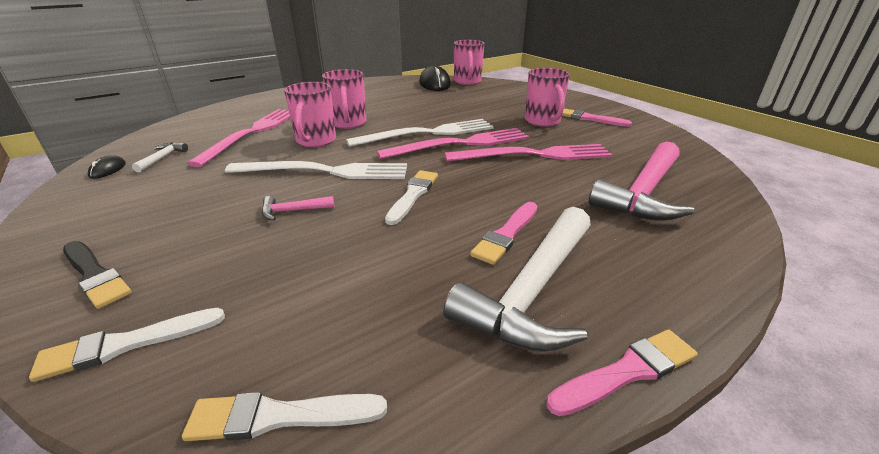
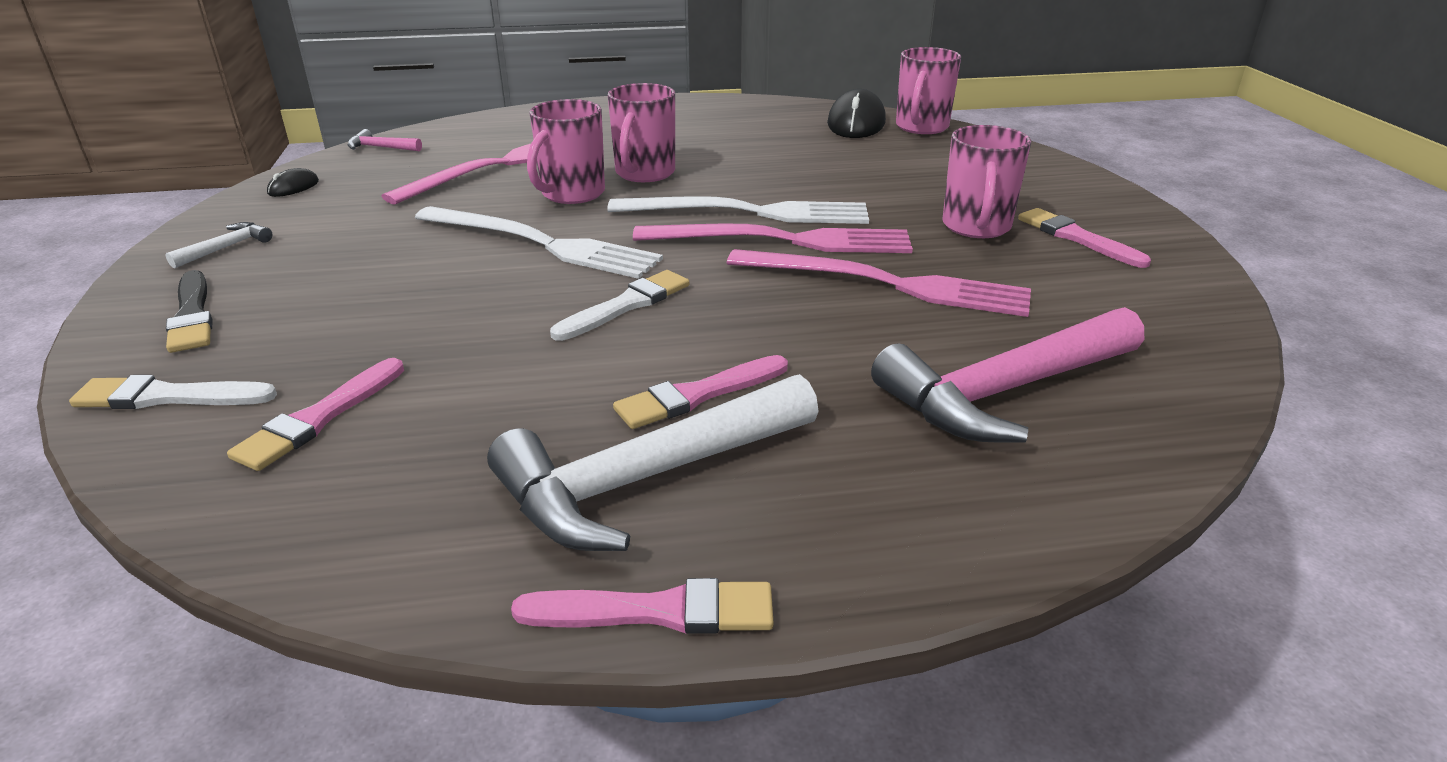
camera: 25 degrees right, 0 degrees up
white hammer [132,142,188,173] -> white hammer moved to [165,222,273,268]
white brush [182,392,387,441] -> none
pink hammer [262,196,334,221] -> pink hammer moved to [348,129,422,151]
none -> pink brush [227,358,404,471]

